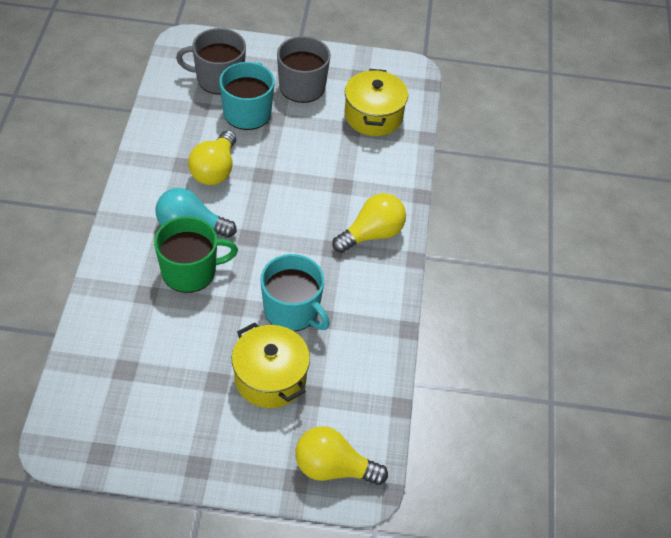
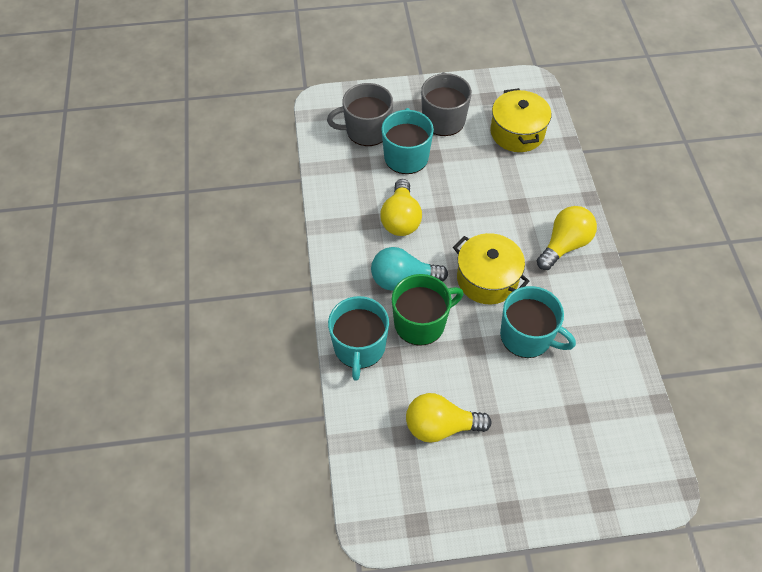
camera: 10 degrees left, 5 degrees up
yellow pot [232,322,310,408] -> yellow pot moved to [453,233,530,304]
yellow light bulb [295,426,388,485] -> yellow light bulb moved to [406,393,492,443]
none -> turquoise mug [328,296,389,381]

